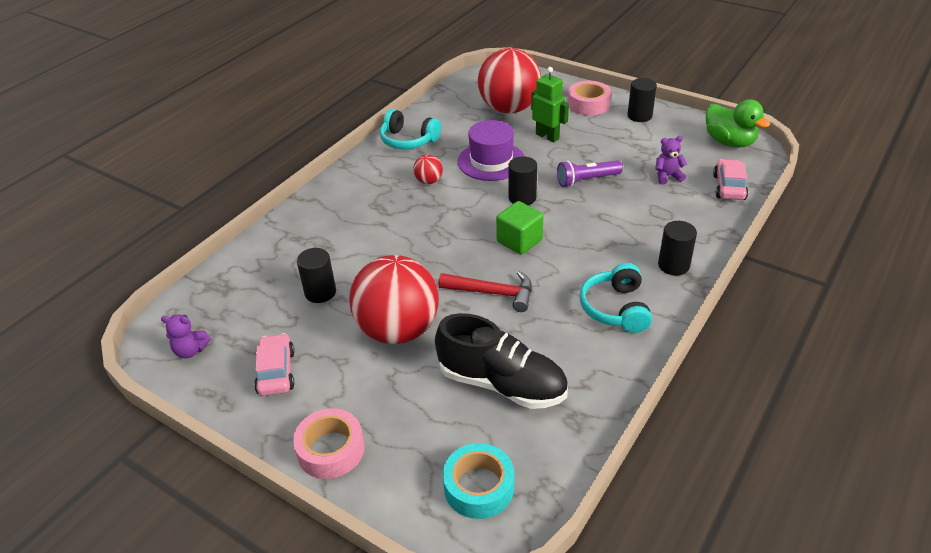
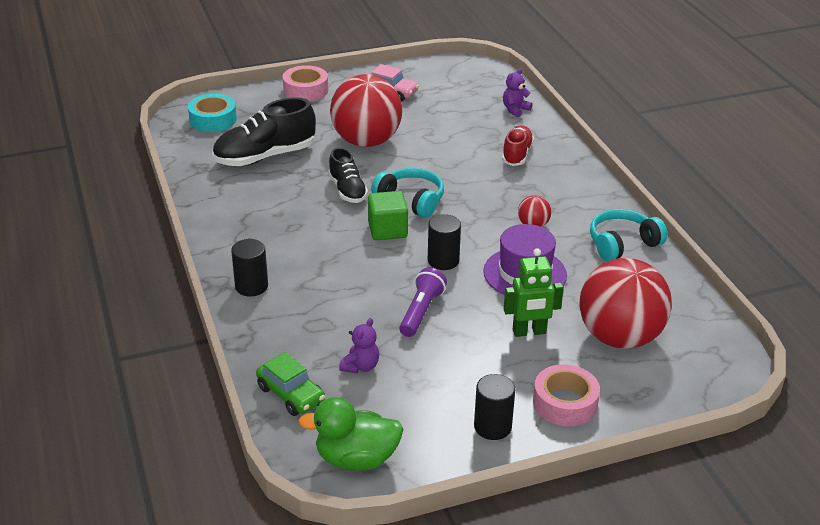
camera: 125 degrees right, 5 degrees down
purple teddy bear [161,314,211,358] -> purple teddy bear moved to [503,68,532,118]
black cylinder [297,248,336,303] -> none
red hammer [439,271,532,312] -> black shoe [328,147,368,203]
turquoise headphones [580,263,652,333] -> turquoise headphones moved to [371,168,444,218]
pink car [713,159,748,200] -> green car [256,352,325,416]
none -> red shoe [502,126,534,166]

